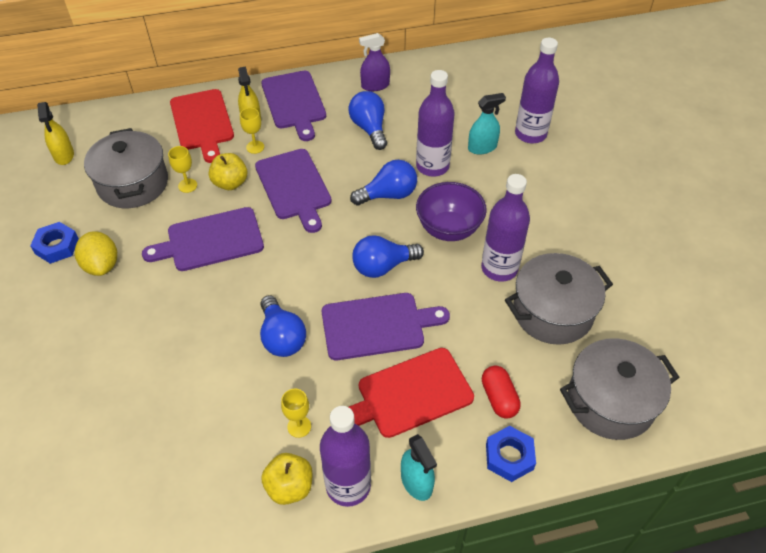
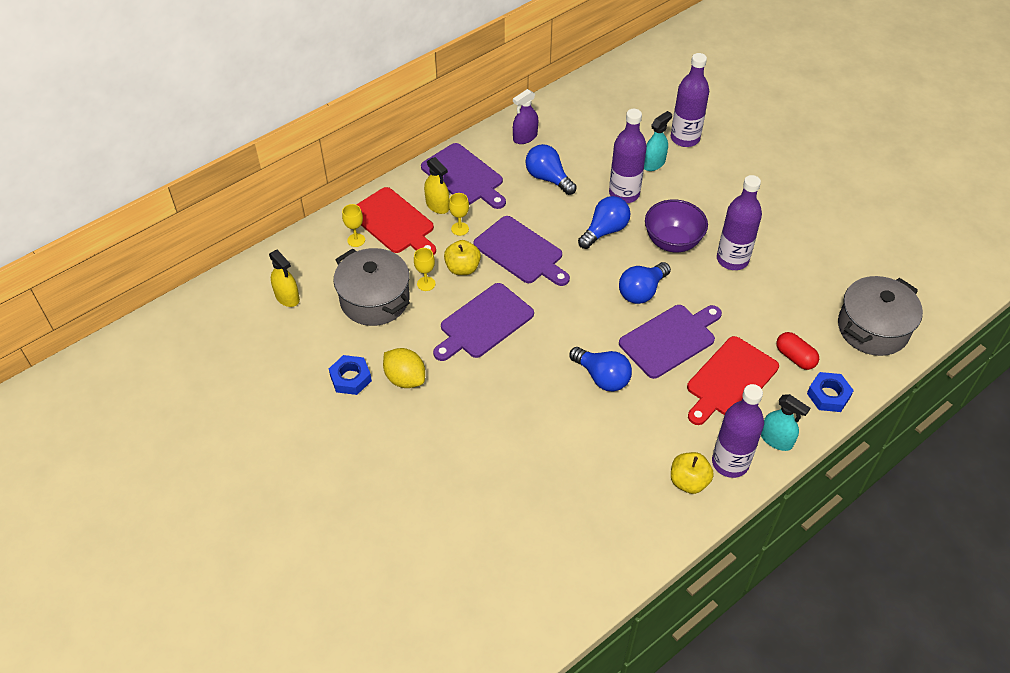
camera: 25 degrees left, 0 degrees up
yellow goblet [281,389,311,438] -> yellow goblet moved to [342,204,365,247]
grey pot [505,253,613,345] -> none

